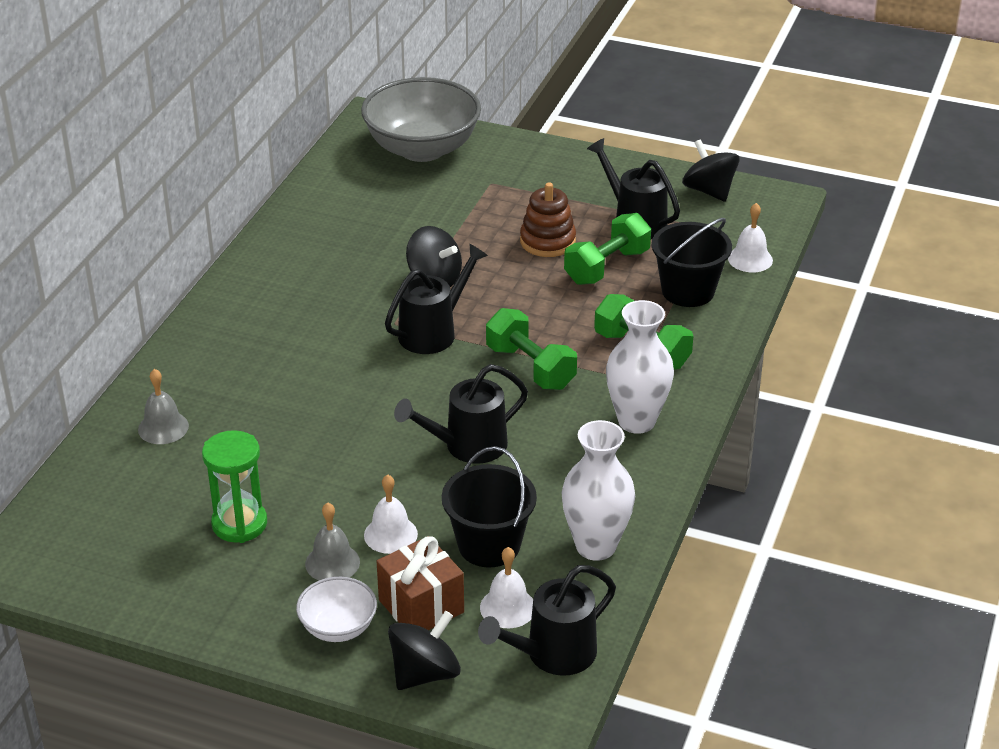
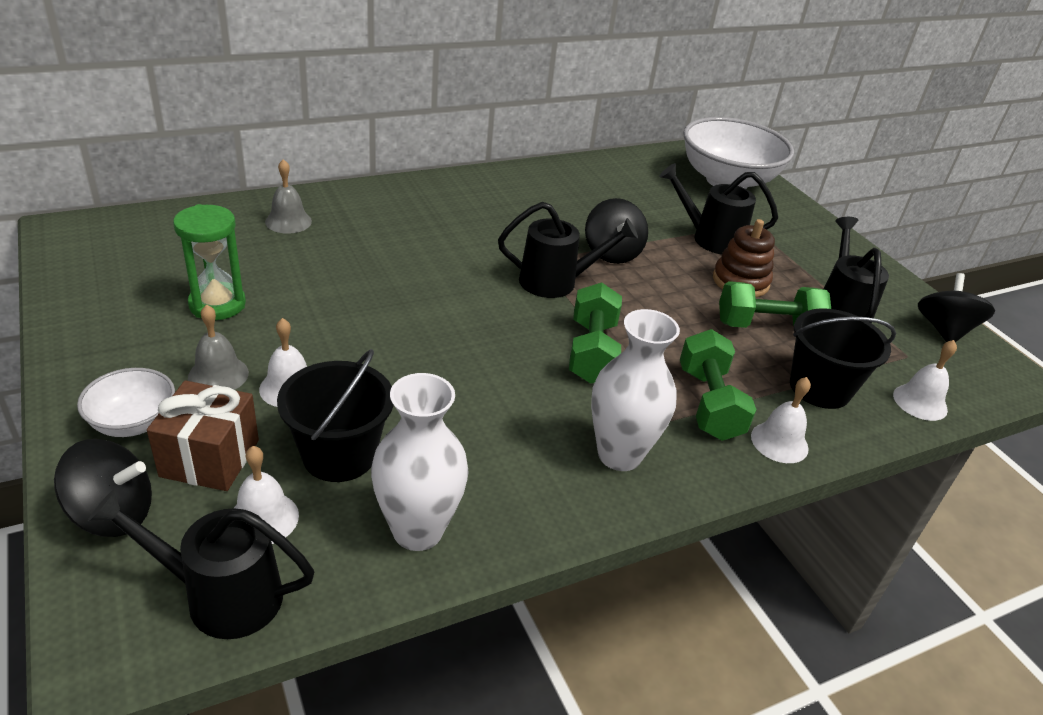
camera: 40 degrees right, 0 degrees up
grey bowl [361,77,481,162] -> white bowl [683,117,794,189]
black watering can [394,364,528,464] -> black watering can moved to [659,163,778,254]
none -> white bell [751,377,811,463]

